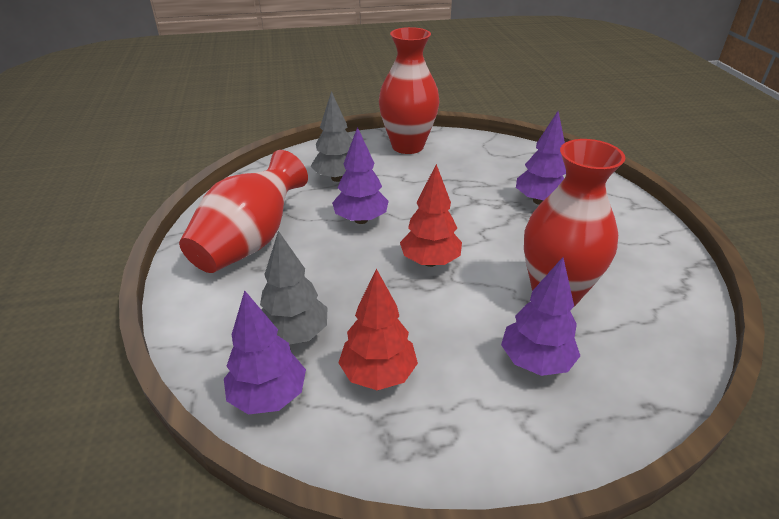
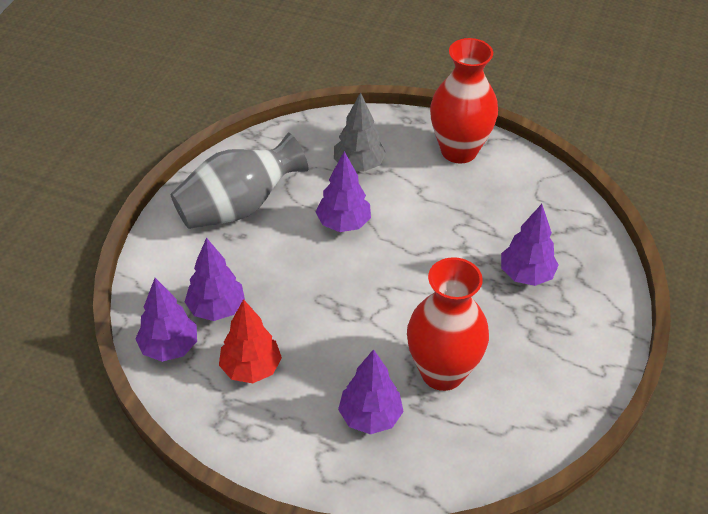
camera: 30 degrees right, 10 degrees up
red vase [179,150,308,273] -> grey vase [171,133,308,229]
grey tree [260,231,327,345] -> purple tree [185,237,245,321]
red tree [400,164,462,267] -> none

